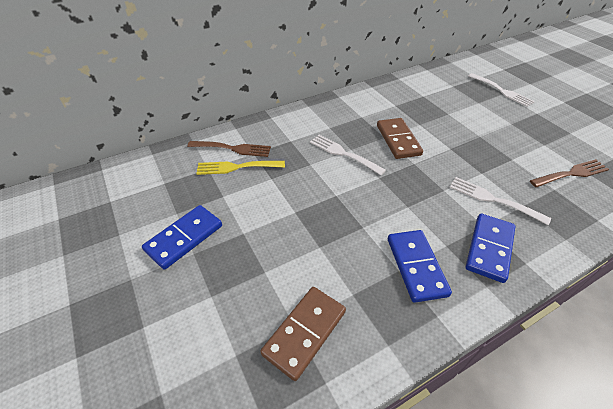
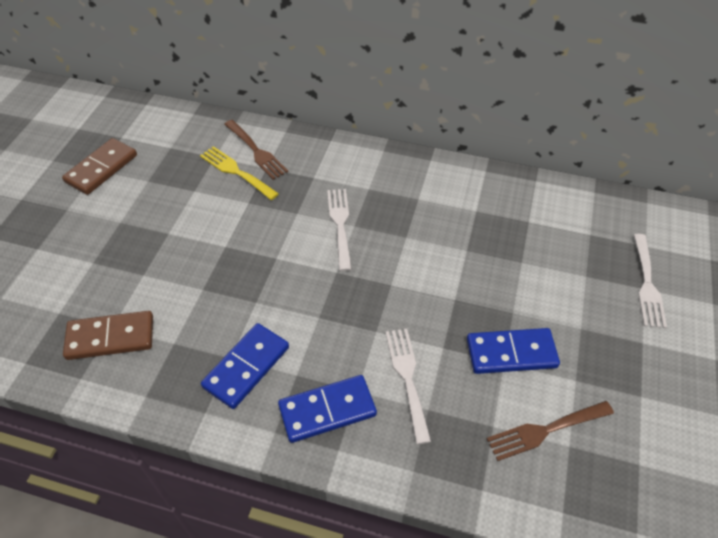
camera: 45 degrees right, 5 degrees up
blue domino [142,205,222,270] -> blue domino moved to [467,328,560,374]
brown domino [377,118,423,159] -> brown domino moved to [62,138,137,195]
brown fork [530,159,609,187] -> brown fork turned 135 degrees clockwise [486,401,614,461]

